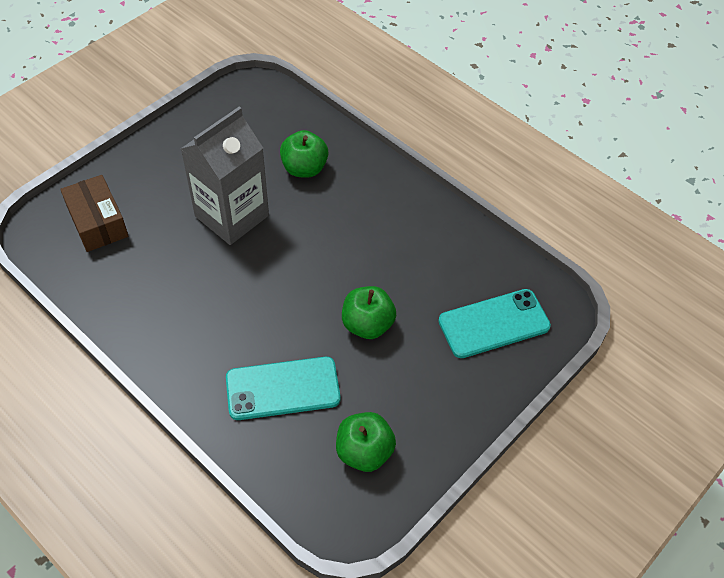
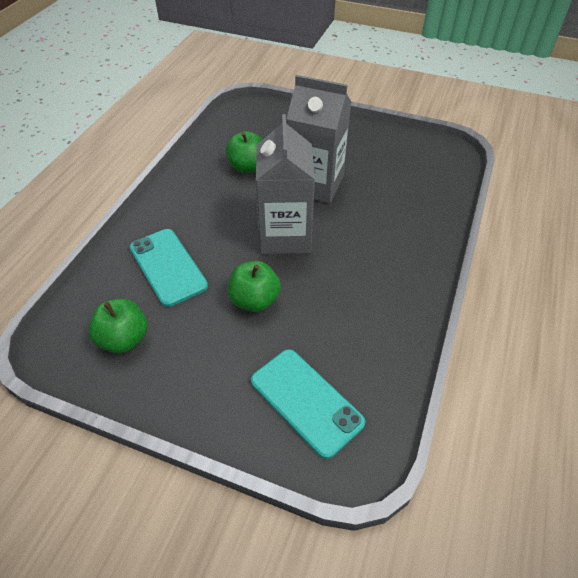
camera: 70 degrees right, 5 degrees down
brown box [60,175,128,252] -> none
green apple [280,130,328,178] -> green apple moved to [226,131,263,173]
none -> grey carton [256,114,315,254]

